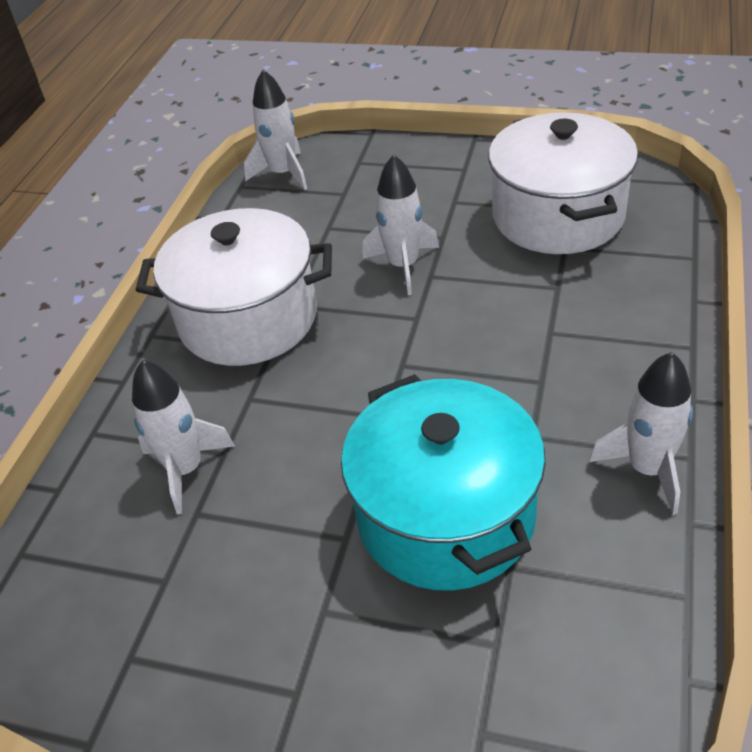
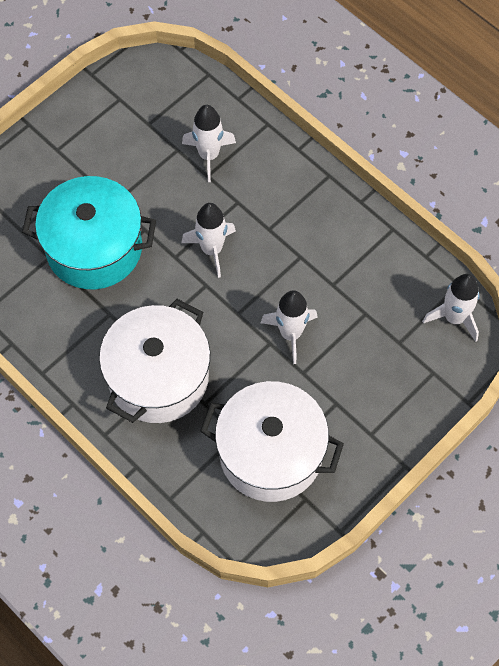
camera: 115 degrees right, 20 degrees up
white pot [136,208,332,366] -> white pot moved to [99,299,210,423]
white rocket [589,352,693,515] -> white rocket moved to [181,203,236,278]

